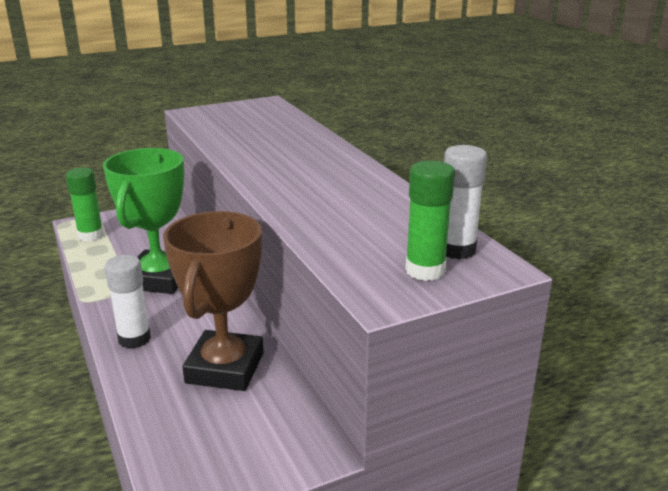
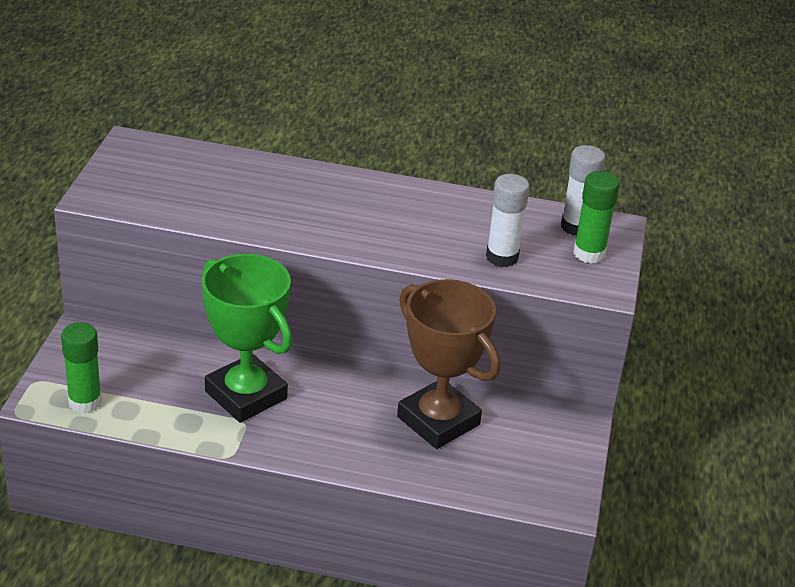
camera: 55 degrees left, 10 degrees up
white glue stick [104,255,151,349] -> white glue stick moved to [486,174,530,267]

